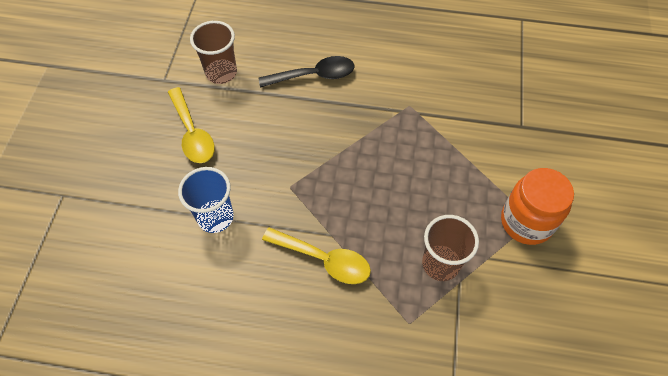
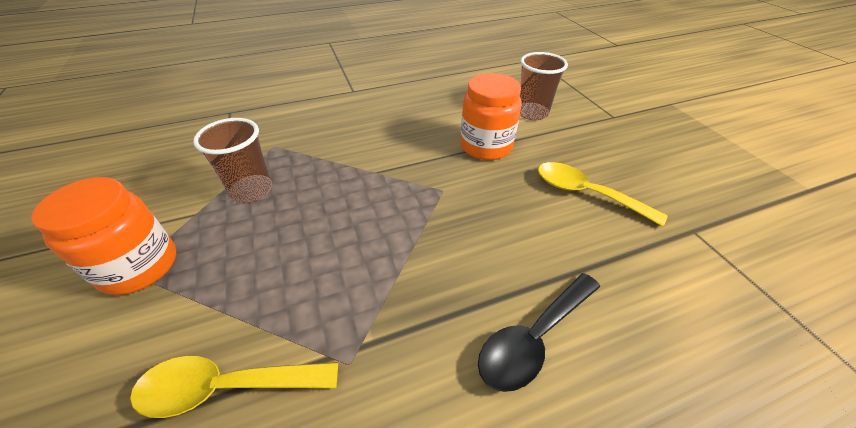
camera: 150 degrees right, 15 degrees down
blue cup [178,167,234,233] -> orange jar [460,73,522,160]
brown cup [190,21,237,84] -> brown cup moved to [520,52,568,120]
yellow spoon [262,227,371,284] -> yellow spoon moved to [130,356,338,418]

